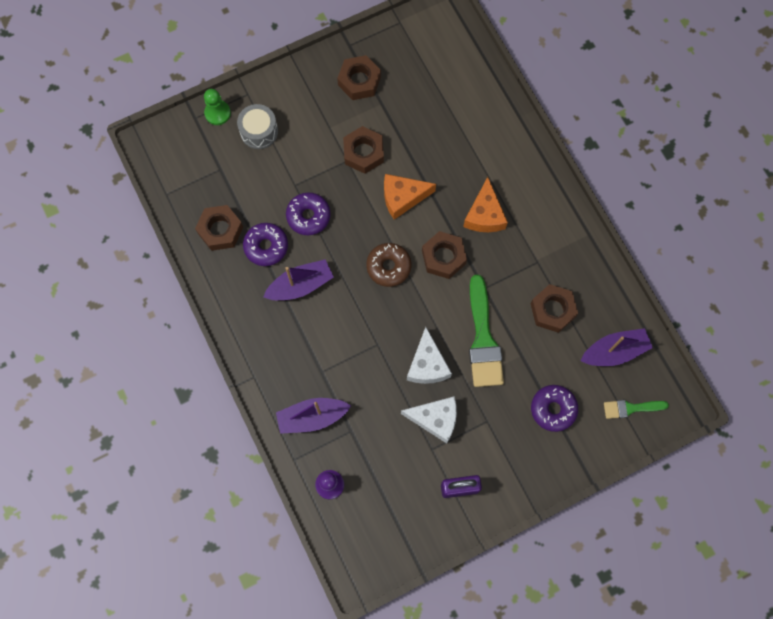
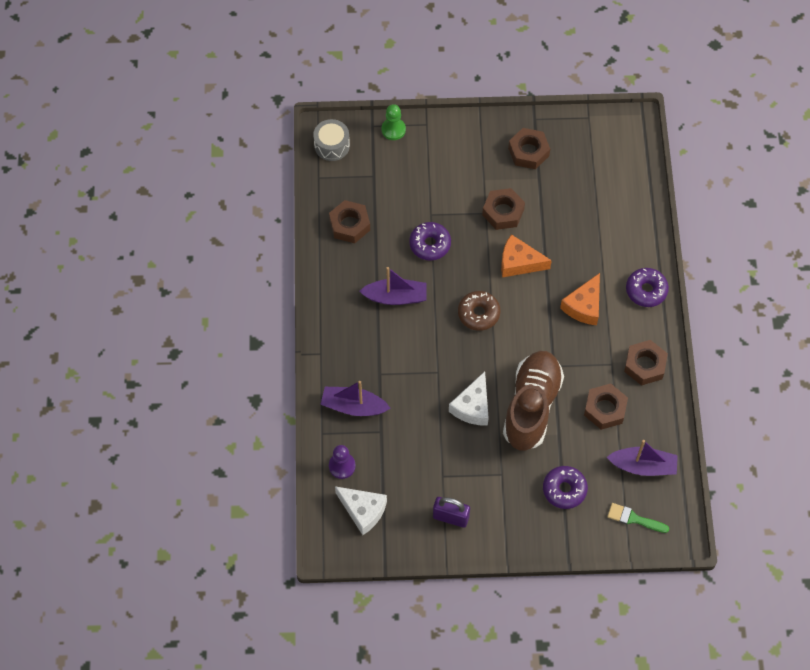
camera: 25 degrees right, 10 degrees down
grey drum [237,104,278,149] -> grey drum moved to [313,119,350,161]
purple donut [243,223,288,266] -> purple donut moved to [626,268,669,307]
white cheese [401,396,457,443] -> white cheese moved to [335,486,387,535]
brown nut [422,231,467,279] -> brown nut moved to [624,340,668,386]
green brush [469,275,504,387] -> brown shoe [503,351,564,451]

